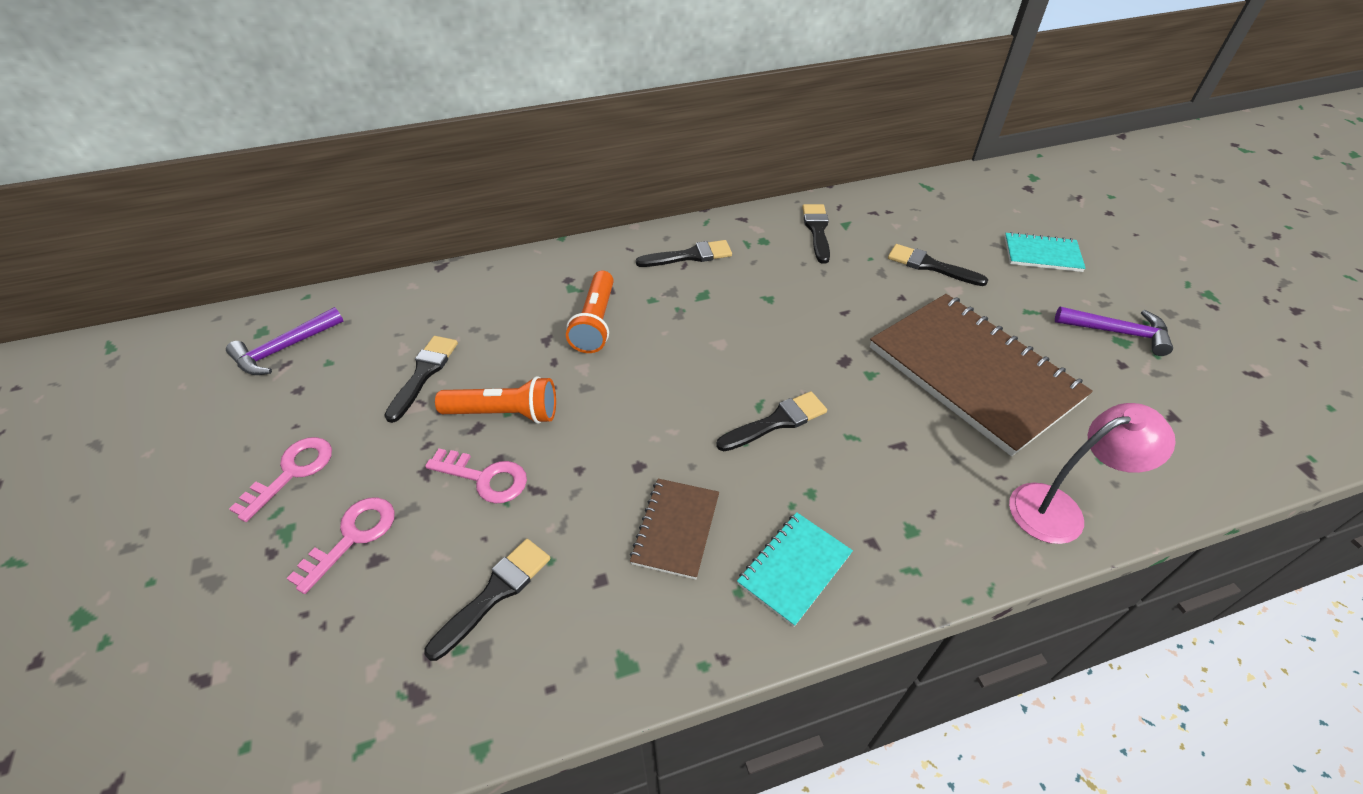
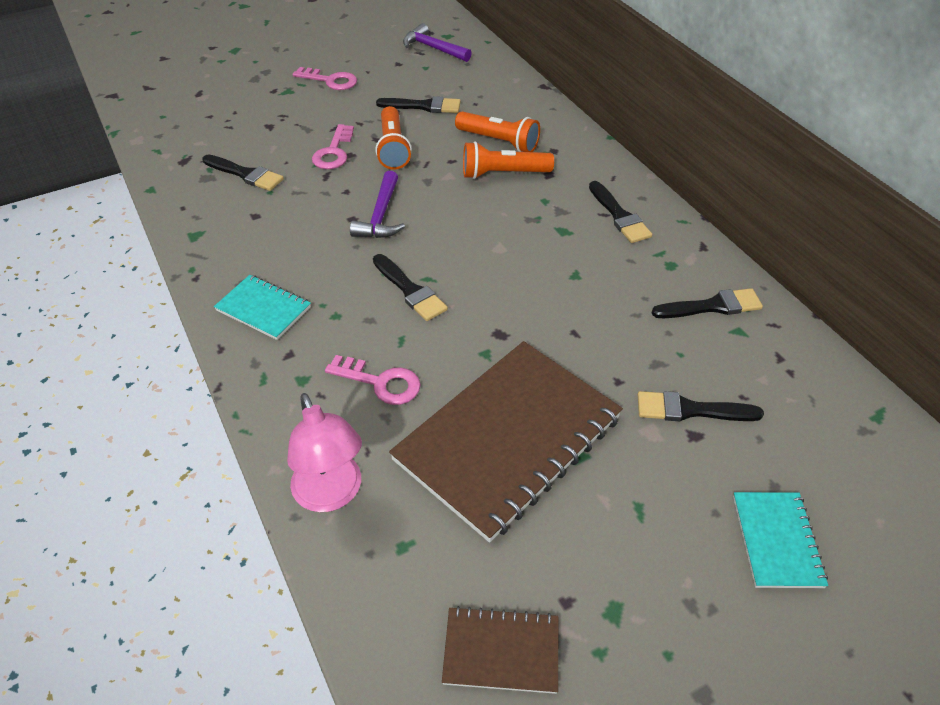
camera: 80 degrees right, 0 degrees up
pink key [286,497,395,594] -> pink key moved to [325,355,421,405]
brown notebook [630,479,719,579] -> brown notebook moved to [442,606,559,694]
black brush [888,244,988,286] -> black brush turned 105 degrees counterclockwise [638,391,764,421]
purple hammer [1055,307,1173,356] -> purple hammer moved to [350,171,405,238]
none -> orange flashlight [455,111,540,152]

